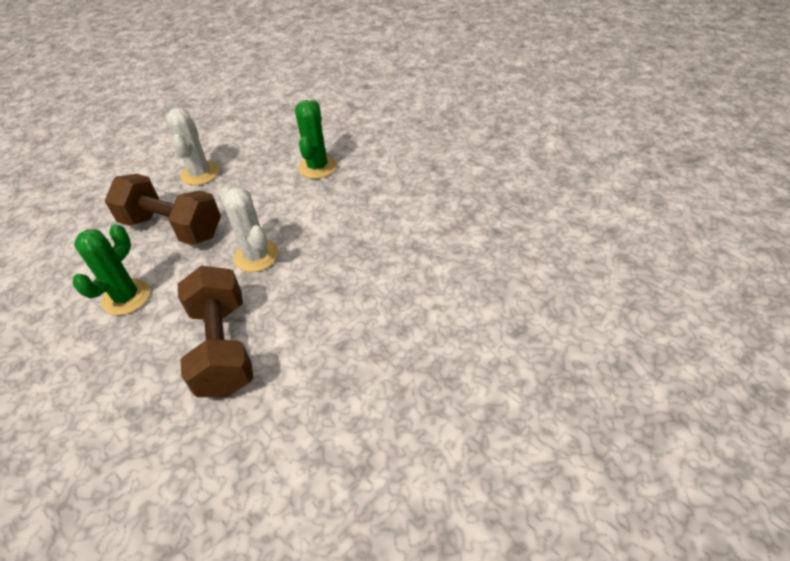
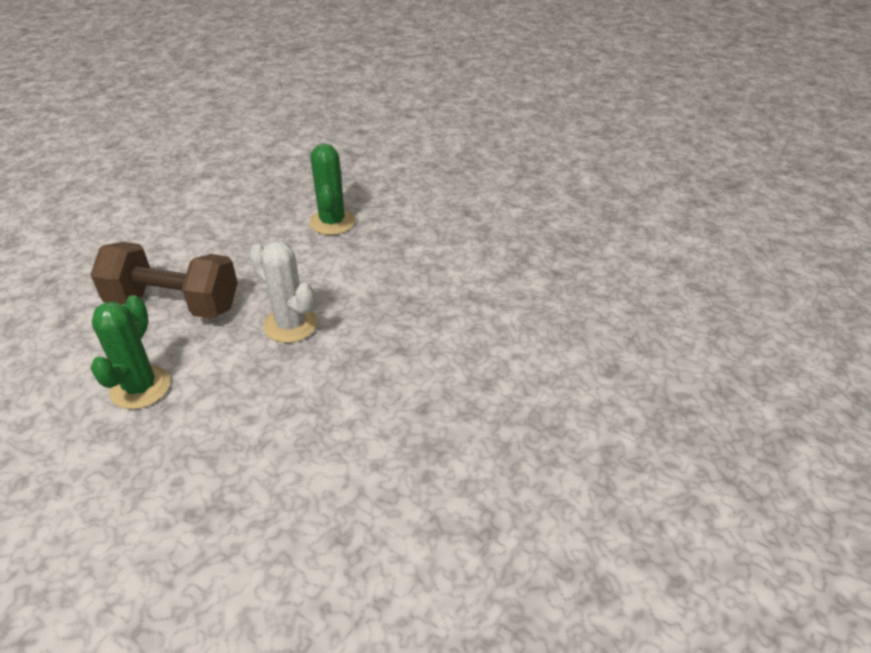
camera: 15 degrees left, 5 degrees down
white cactus [166,108,219,186] -> none
brown dumbbell [178,266,253,398] -> none

